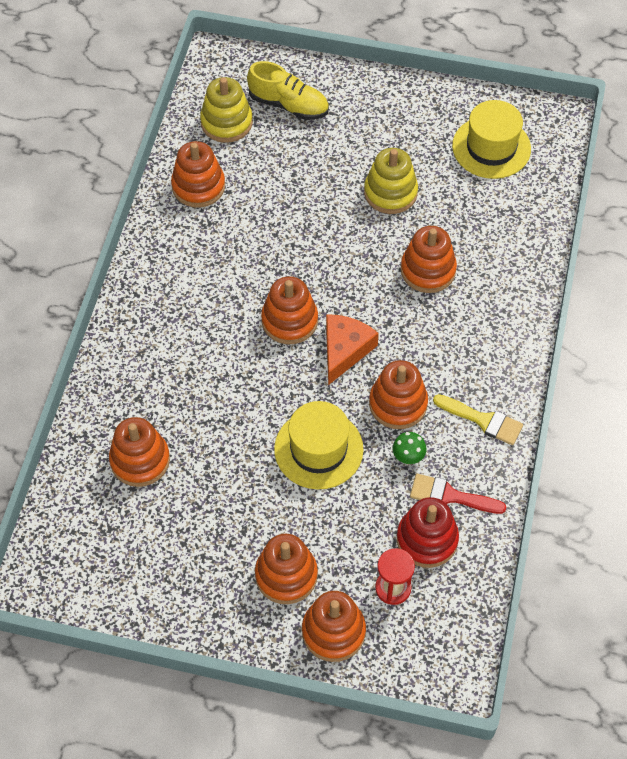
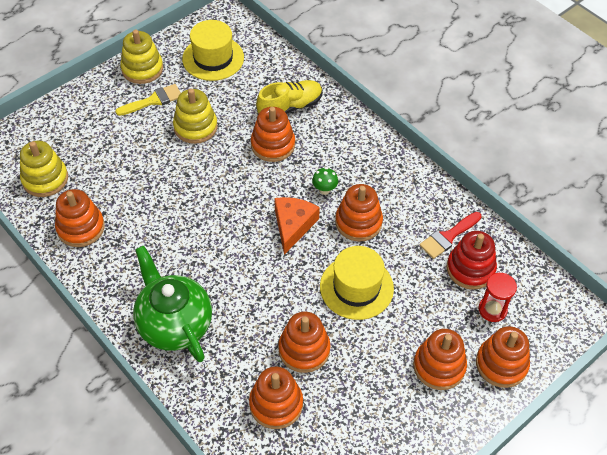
camera: 55 degrees left, 5 degrees down
yellow shoe [247,61,329,120] -> yellow shoe moved to [256,80,322,114]
orange stacking toy [261,276,318,344] -> orange stacking toy moved to [278,312,330,373]
orange cheese [326,314,379,385] -> orange cheese turned 45 degrees clockwise [274,197,320,255]
green mushroom [393,432,427,465] -> green mushroom moved to [312,167,338,195]
yellow brush [433,394,523,445] -> yellow brush moved to [115,84,181,116]
none -> yellow stacking toy [120,30,163,84]
none -> green teapot [133,246,212,362]

